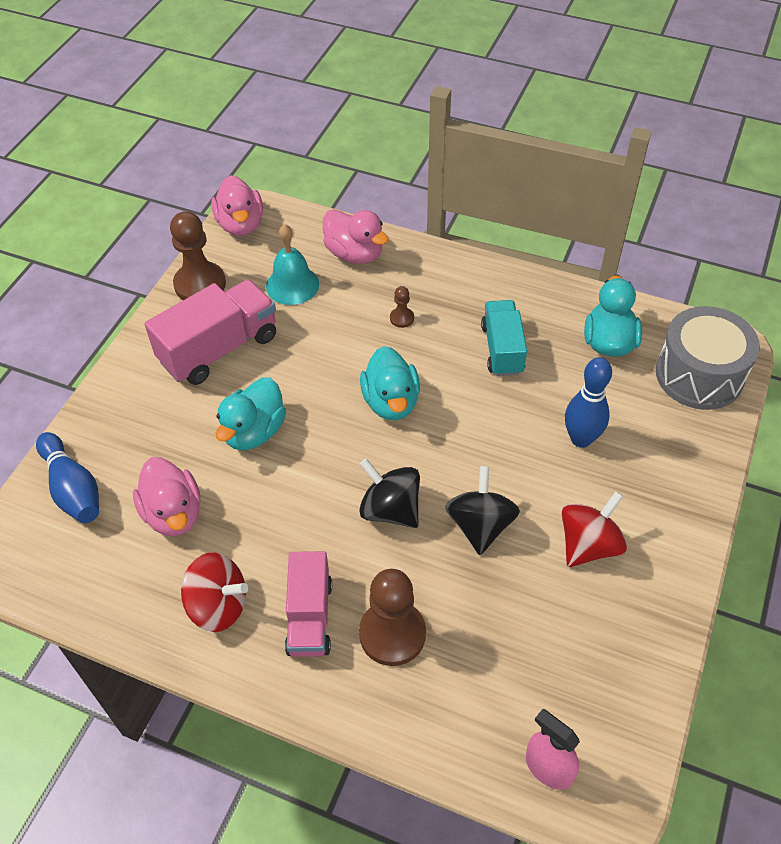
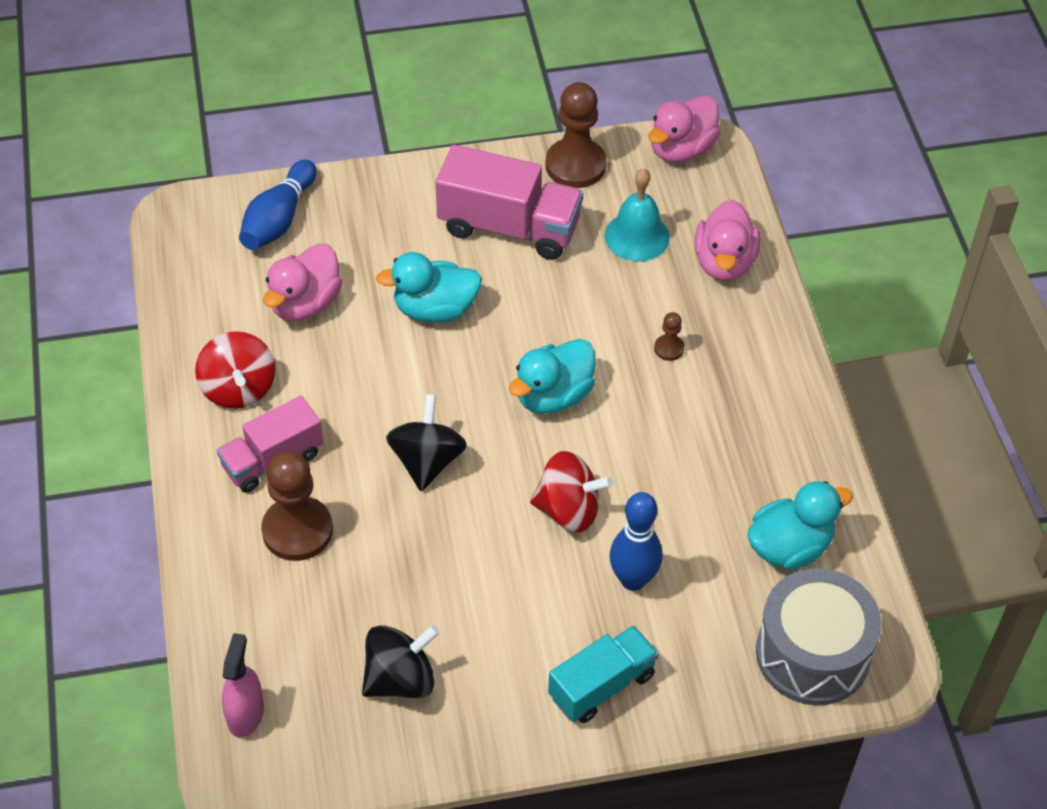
camera: 55 degrees right, 0 degrees up
black spinning top [445,466,520,555] -> black spinning top moved to [362,625,440,698]
turquoise truck [481,300,527,376] -> turquoise truck moved to [548,625,658,723]
red spinning top [562,491,628,567] -> red spinning top moved to [530,451,613,532]

